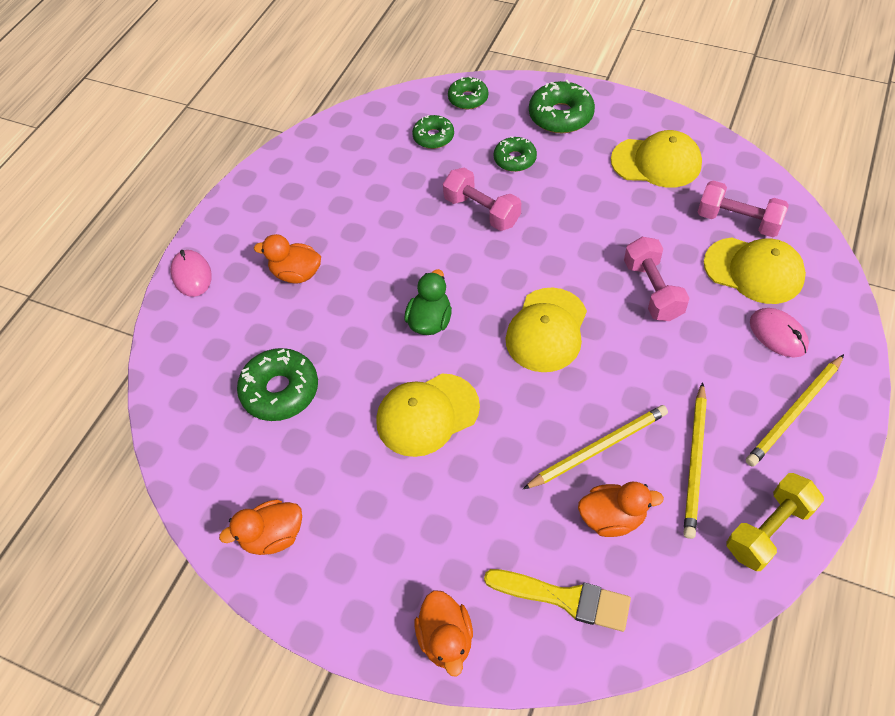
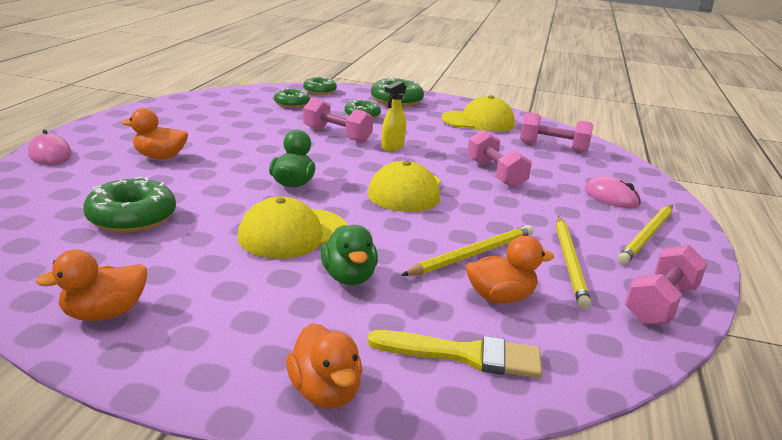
camera: 15 degrees left, 30 degrees down
yellow cap [704,237,806,304] -> none
yellow dumbbell [726,473,824,571] -> pink dumbbell [625,245,708,324]
none -> green duck [320,225,378,285]
none -> yellow spray bottle [381,81,407,151]

